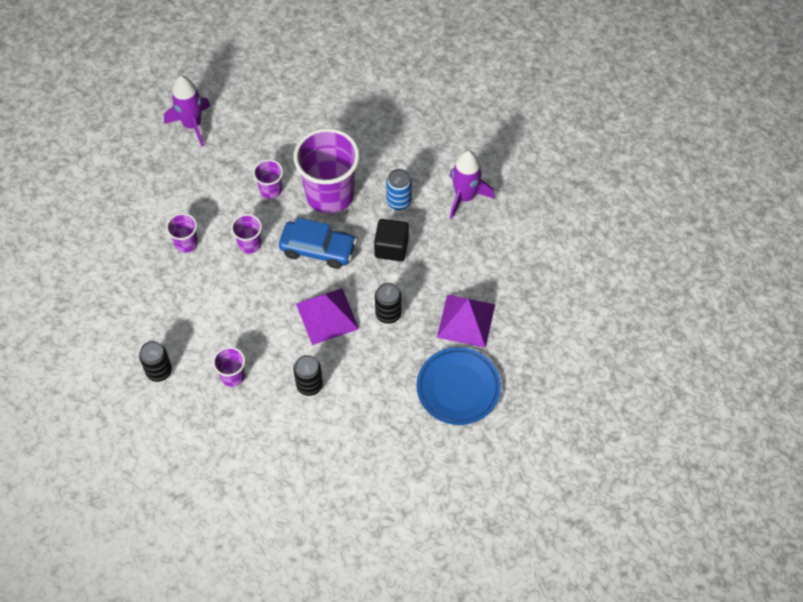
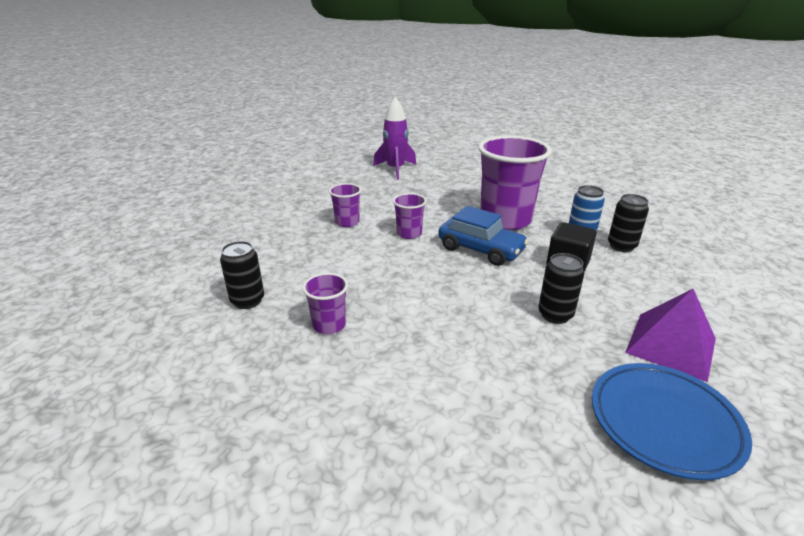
camera: 20 degrees right, 30 degrees down
purple cup [253,159,283,199] -> none
black can [293,355,323,396] -> black can moved to [608,194,649,252]
purple pyramid [296,288,359,345] -> none
purple rocket [450,150,494,219] -> none

